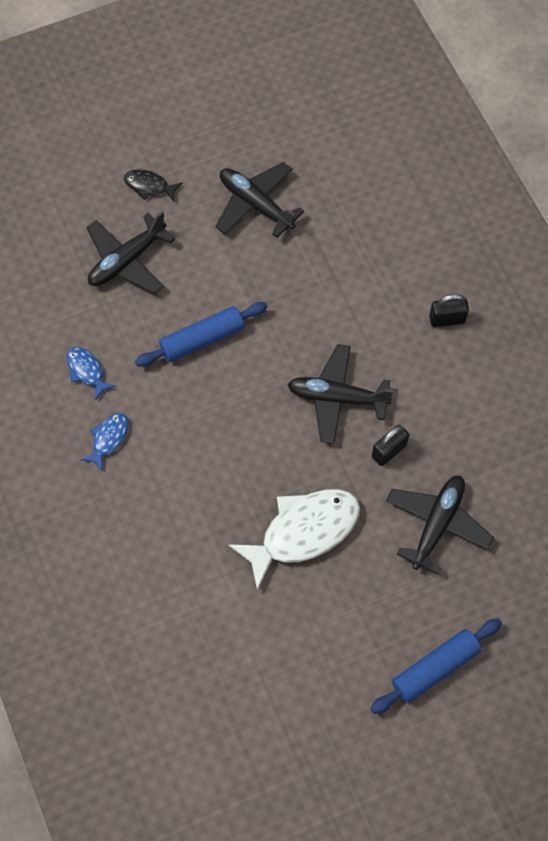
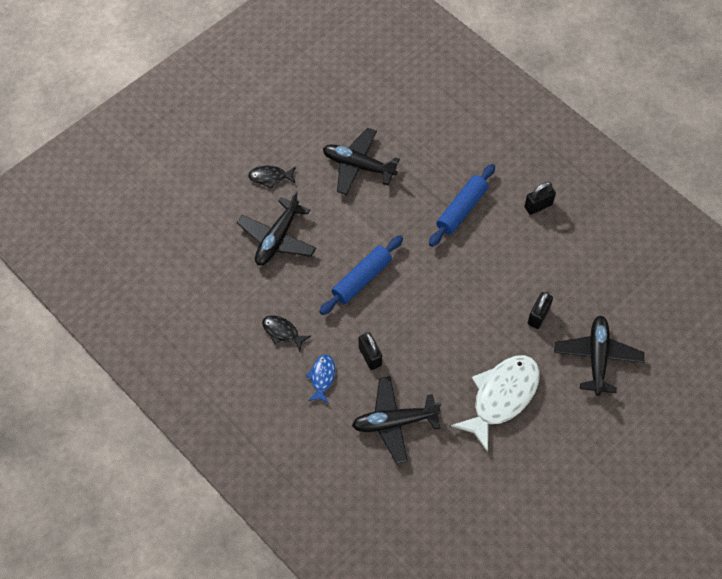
camera: 20 degrees left, 5 degrees down
blue fish [67,347,116,400] -> black fish [262,315,311,352]
black plane [288,344,394,444] -> black plane moved to [352,377,441,464]
blue rolling pin [370,618,502,714] -> blue rolling pin moved to [429,164,495,247]
none -> black padlock [359,332,382,370]

